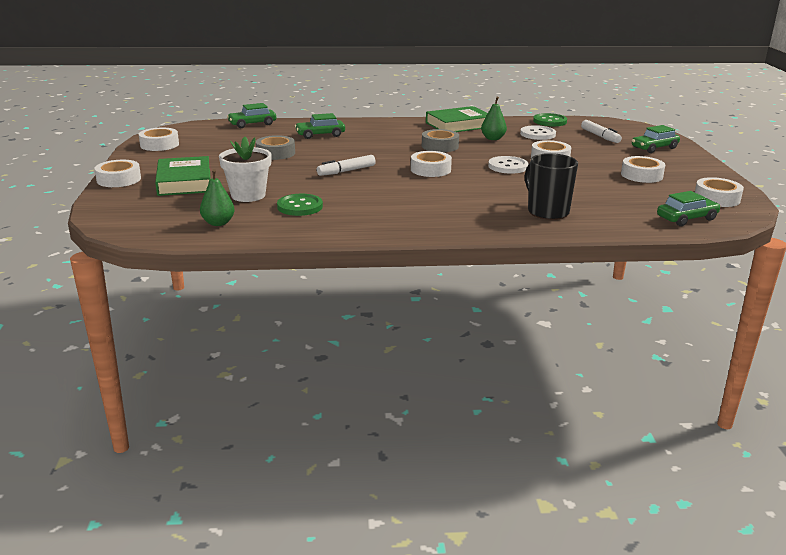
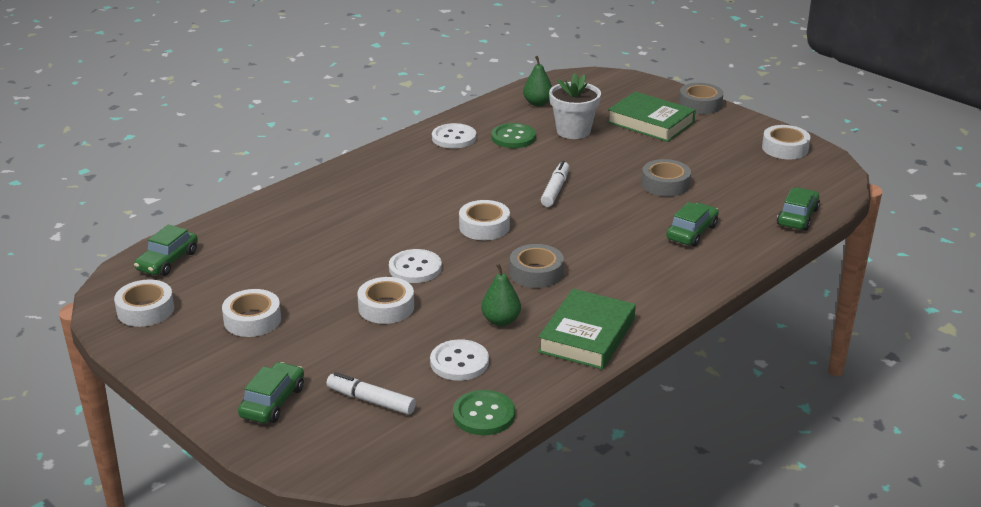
camera: 140 degrees right, 5 degrees up
white tape [94,160,141,187] -> grey tape [679,83,724,114]
black mug [525,153,578,220] -> none
none -> white button [432,123,476,148]

